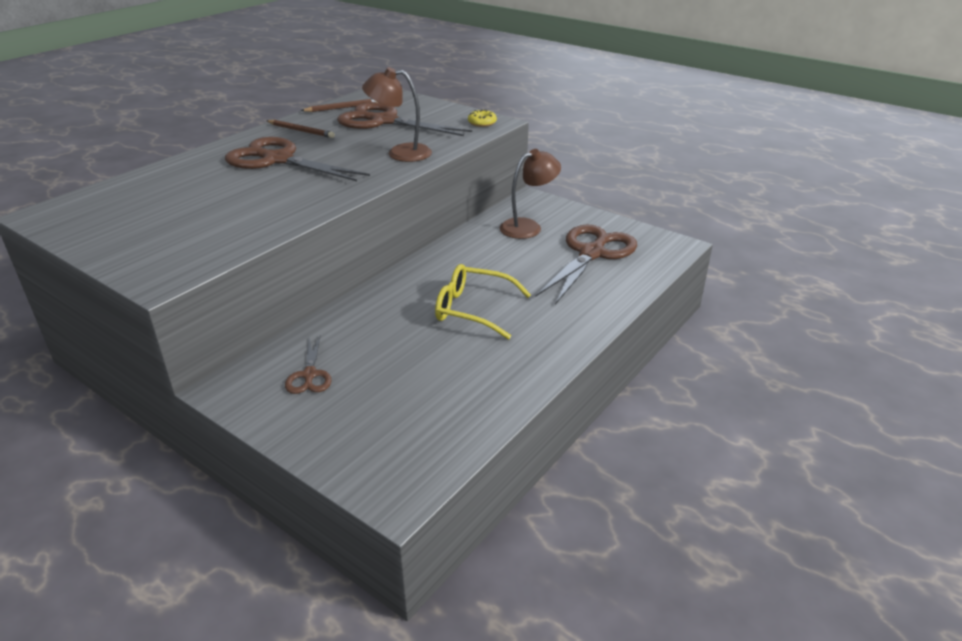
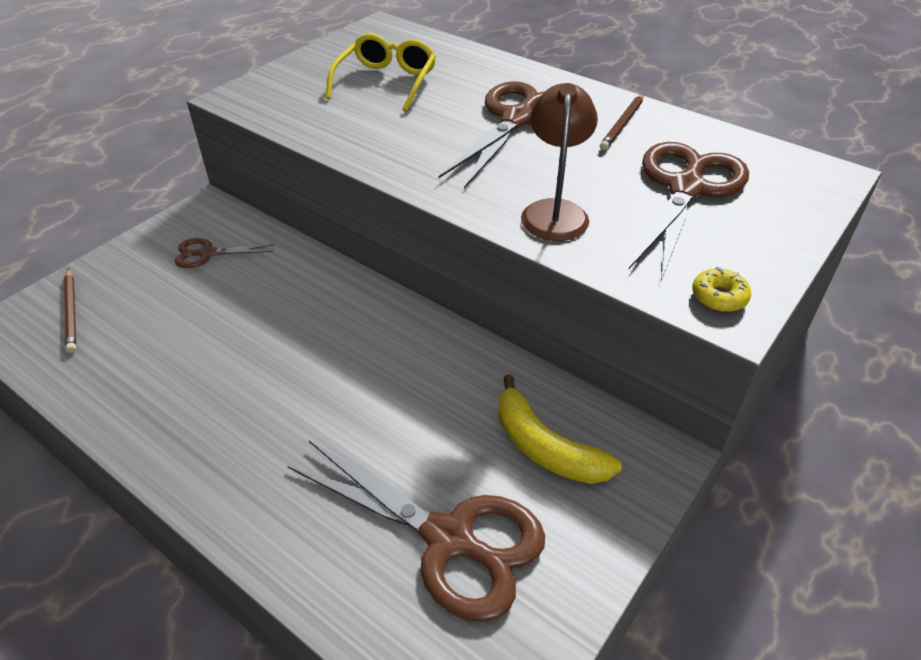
camera: 90 degrees right, 10 degrees up
brown pencil [301,99,379,112] -> brown pencil moved to [64,268,76,353]
yellow glasses [435,264,531,340] -> yellow glasses moved to [325,34,436,112]
brown lamp [500,149,561,239] -> yellow banana [498,375,622,484]

